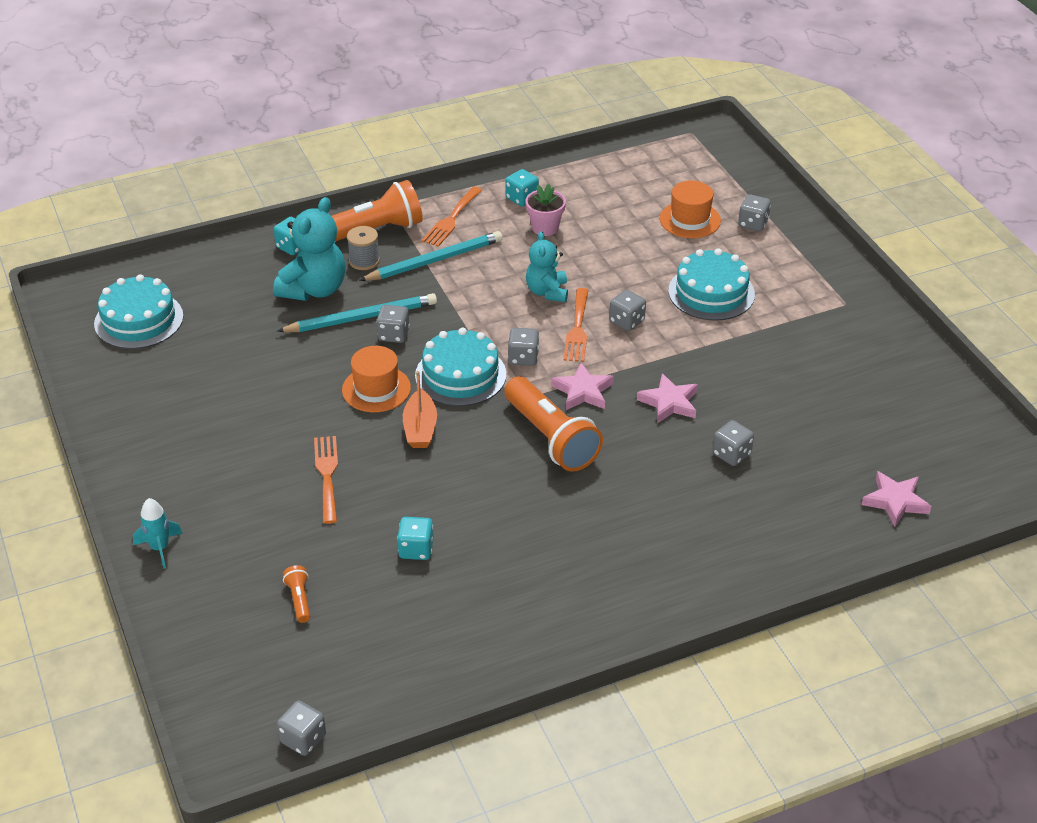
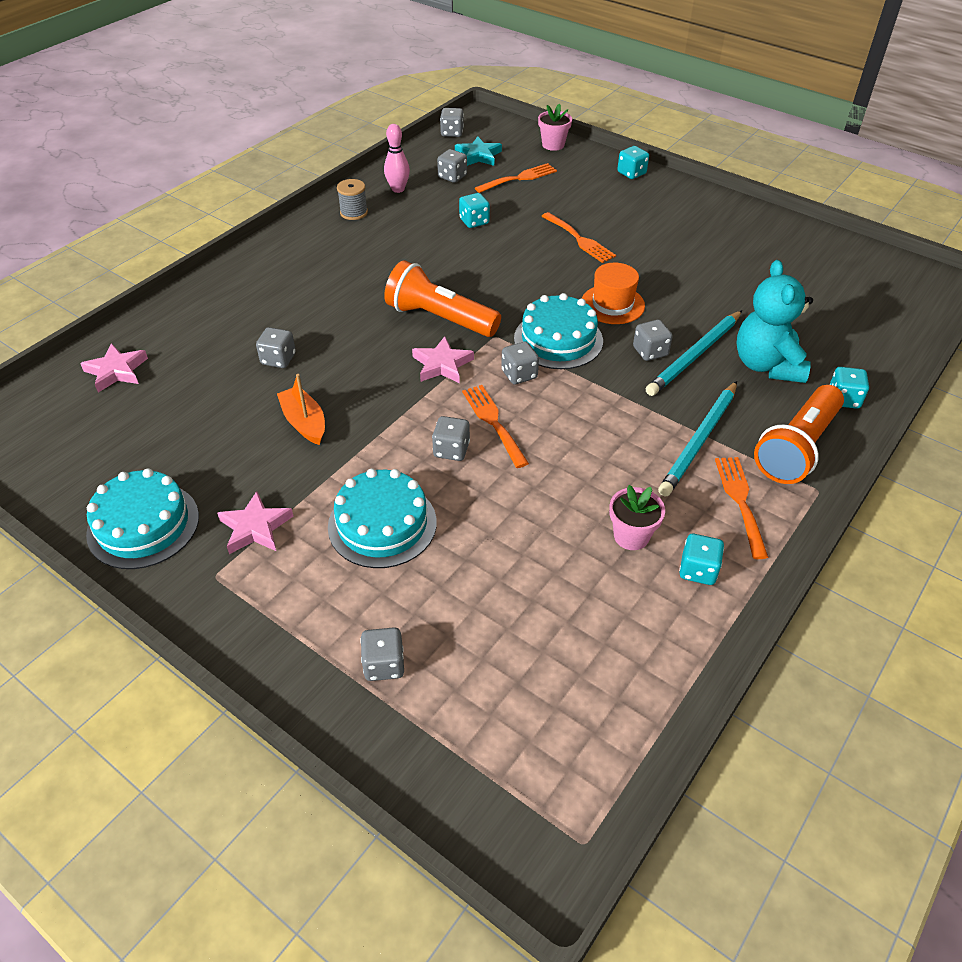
camera: 150 degrees right, 5 degrees up
turquoise cake [94,274,183,349] -> turquoise cake moved to [86,468,199,569]
turquoise rocket [133,498,183,569] -> turquoise dice [617,146,649,179]
orange flashlight [283,565,311,623] -> orange fork [475,163,557,193]
grey spool [347,226,380,270] -> grey spool moved to [337,179,368,220]
orange boat [403,371,437,448] -> orange boat moved to [277,374,325,445]
turquoise teddy bear [526,231,568,302] -> none
pink star [637,373,698,423] -> pink star moved to [217,491,294,554]
orange hat [660,180,721,238] -> none
none -> pink bowling pin [384,124,410,193]
none -> grey dice [437,149,467,183]
none -> turquoise star [455,136,502,166]
none -> pink flower pot [538,104,572,151]

